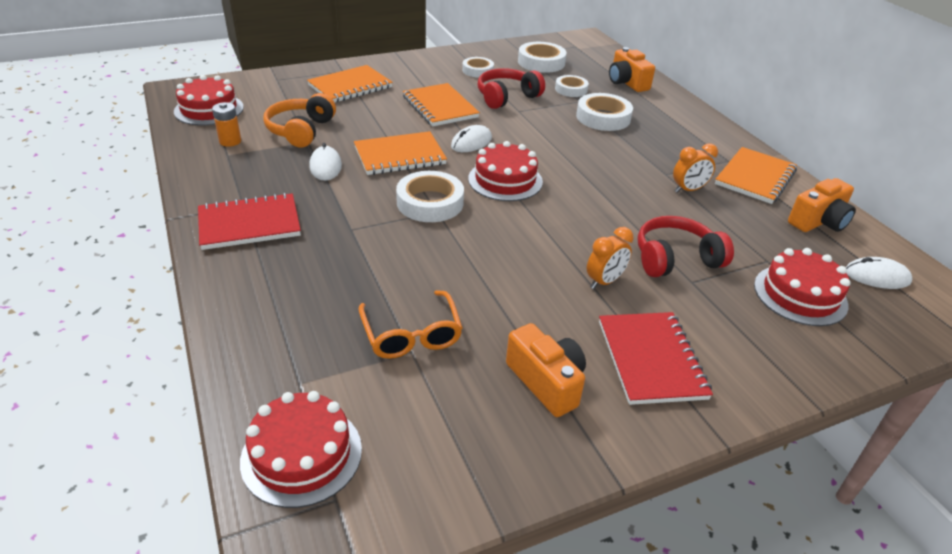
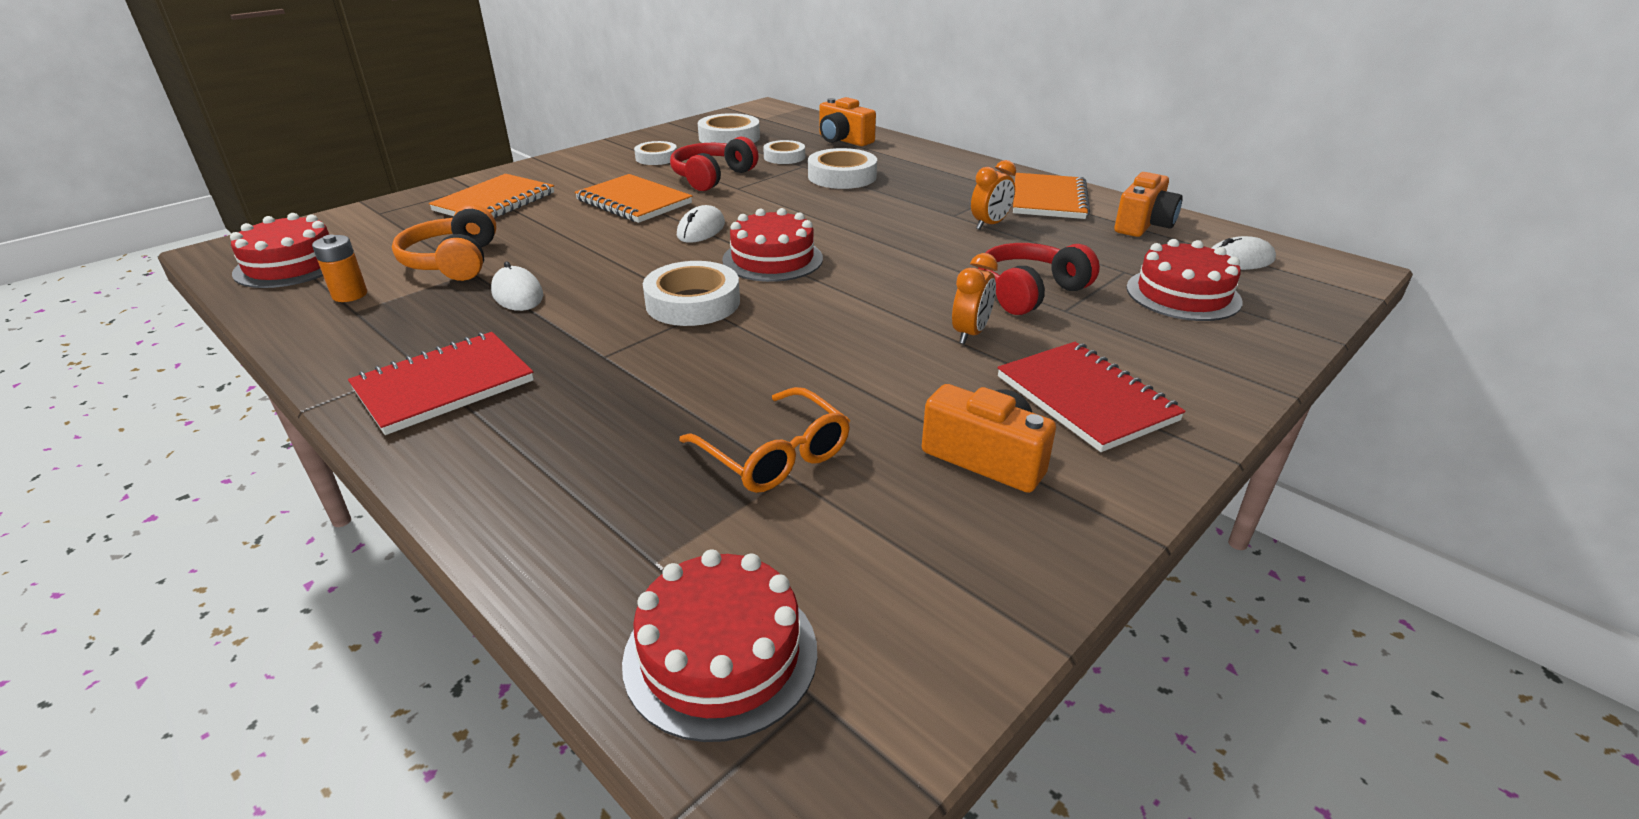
camera: 20 degrees left, 5 degrees down
orange notebook [354,131,447,175] -> none

